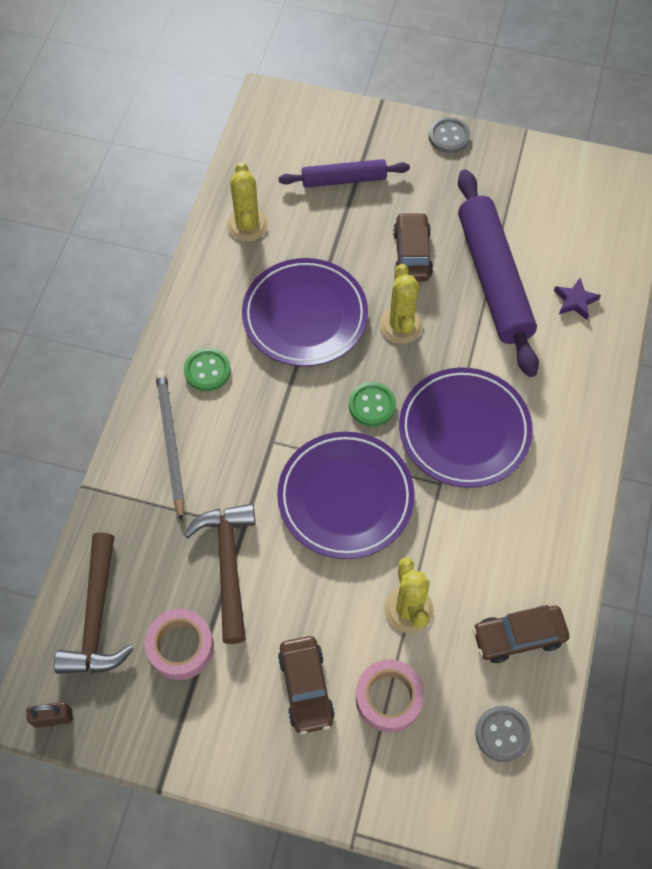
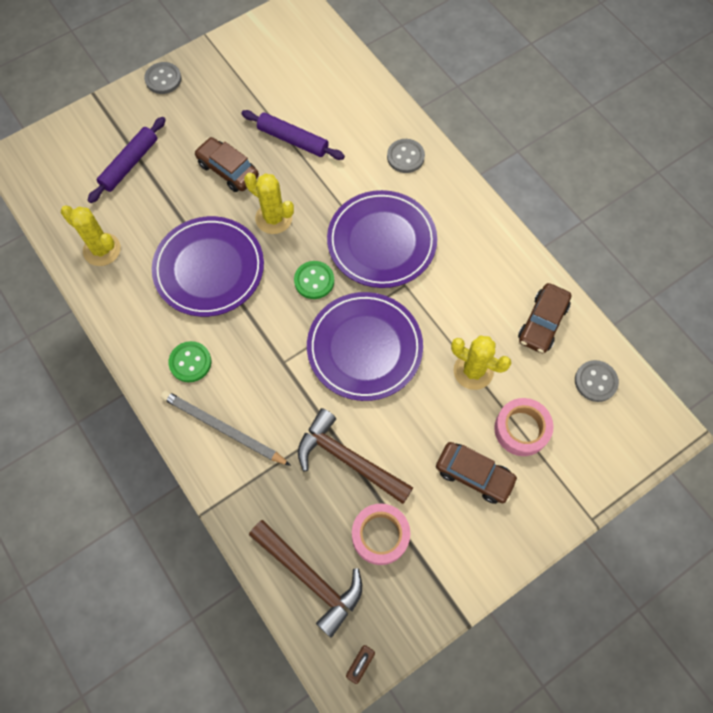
camera: 50 degrees left, 5 degrees up
purple rolling pin [458,169,539,377] -> purple rolling pin [241,110,345,160], size x0.56
purple star [554,278,601,320] -> none
none -> grey button [387,139,425,173]

